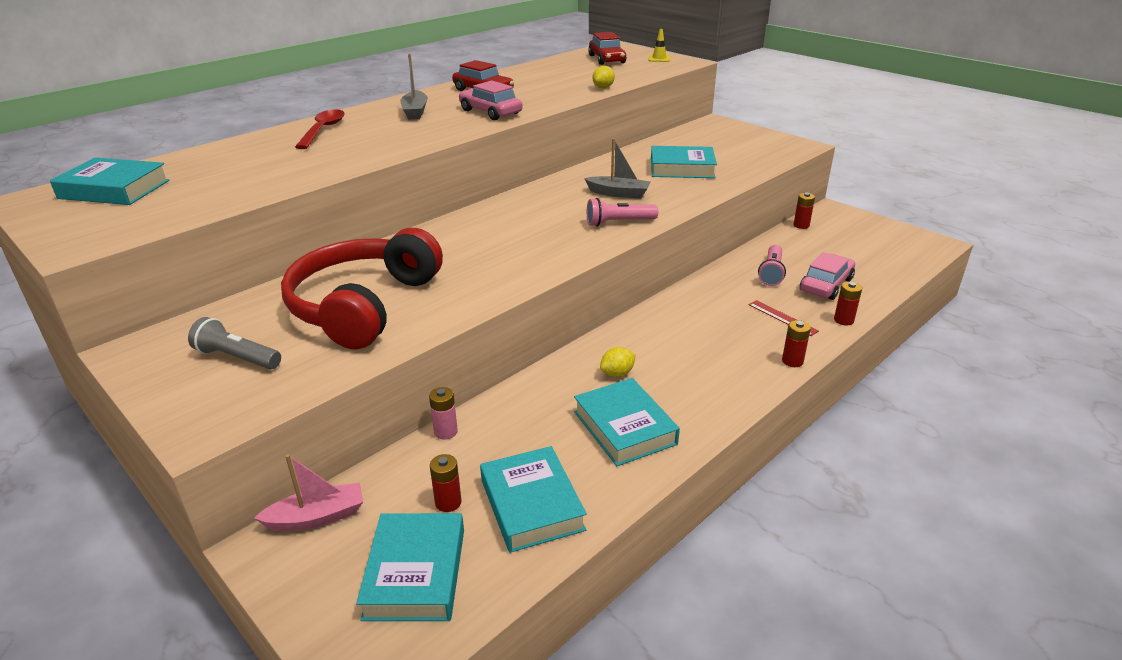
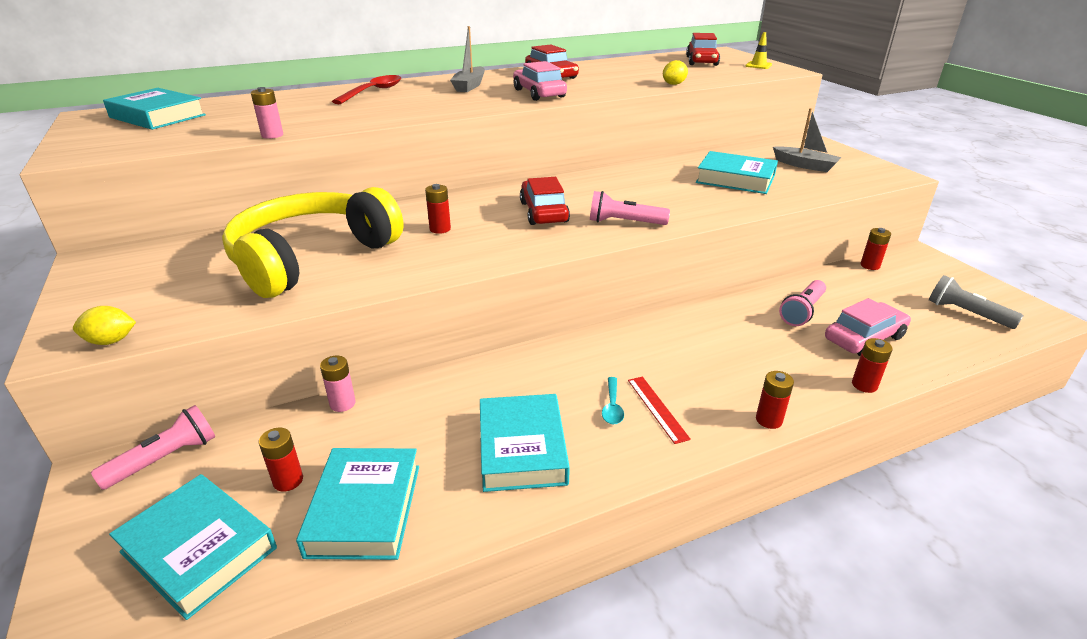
camera: 20 degrees right, 0 degrees up
grey flashlight [188,317,281,369] -> grey flashlight moved to [929,275,1024,329]
pink boat [254,454,363,531] -> pink flashlight [91,405,215,490]
red headphones [281,228,443,349] -> yellow headphones [222,187,404,298]
turquoise book [356,513,464,621] -> turquoise book turned 75 degrees counterclockwise [109,474,277,620]
grey boat [584,138,651,199] -> grey boat moved to [773,108,842,172]
yellow lemon [600,347,636,377] -> yellow lemon moved to [73,306,136,345]
red ruler [749,300,819,336] -> red ruler moved to [628,377,691,444]
none -> pink battery [251,87,283,139]
none -> red battery [425,184,451,234]
none -> red car [520,177,570,225]
none -> turquoise spoon [602,377,624,424]

